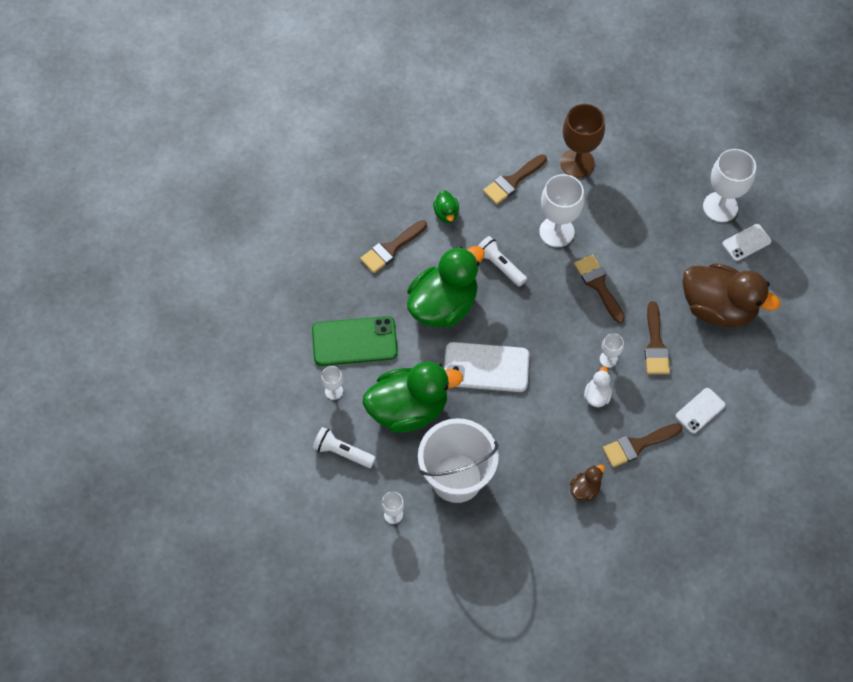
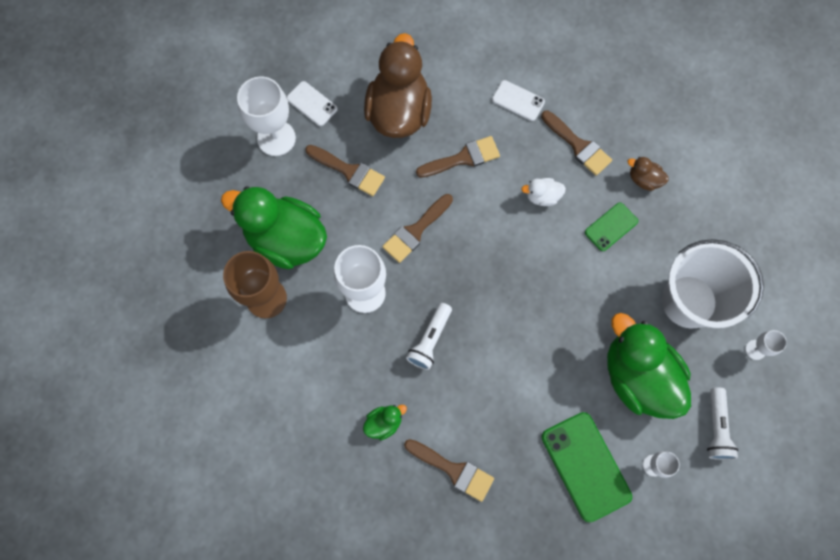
camera: 110 degrees left, 10 degrees up
green duck [407,246,485,328] -> green duck moved to [221,187,327,269]
white phone [444,342,529,392] -> none
brown brush [483,154,547,205] -> brown brush moved to [305,145,385,196]
white goblet [600,333,624,368] -> none
none -> green phone [585,202,638,251]

